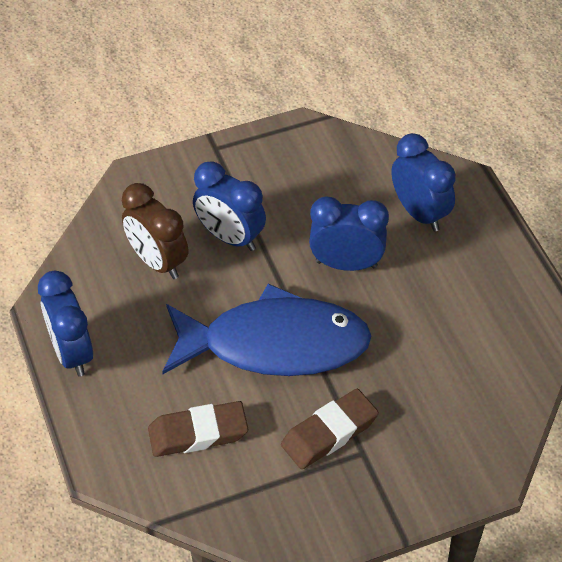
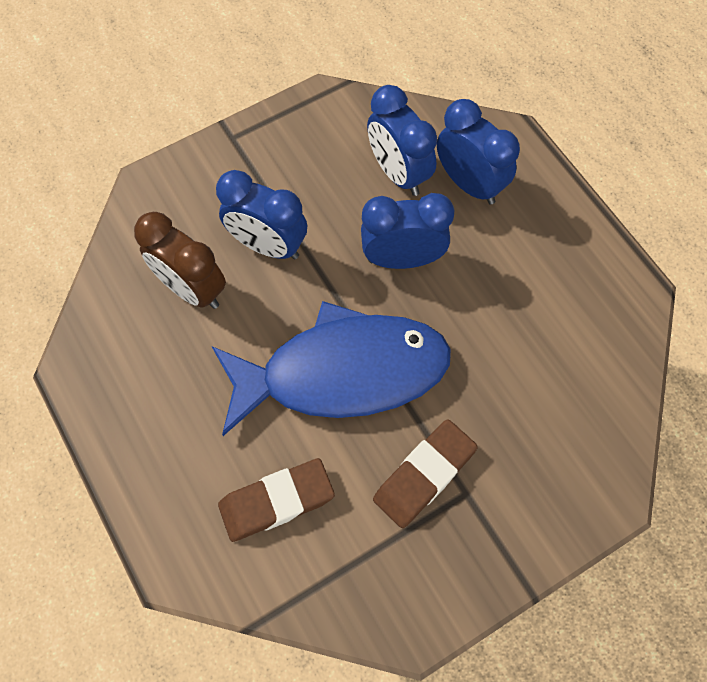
camera: 10 degrees left, 15 degrees up
blue clock [38,271,93,377] -> blue clock moved to [367,85,437,196]

